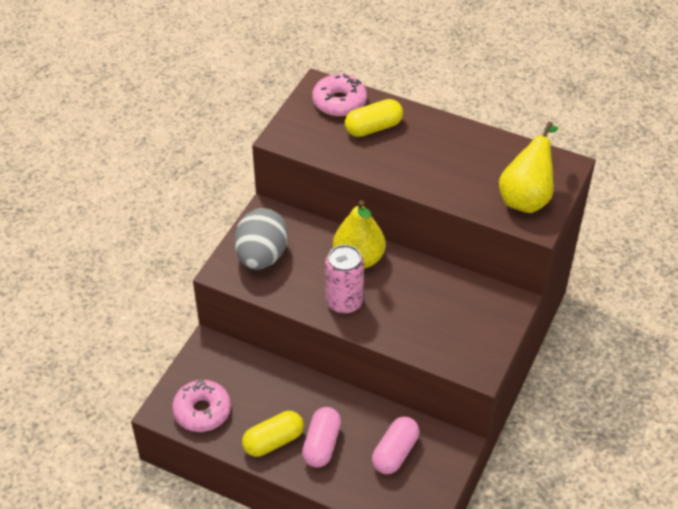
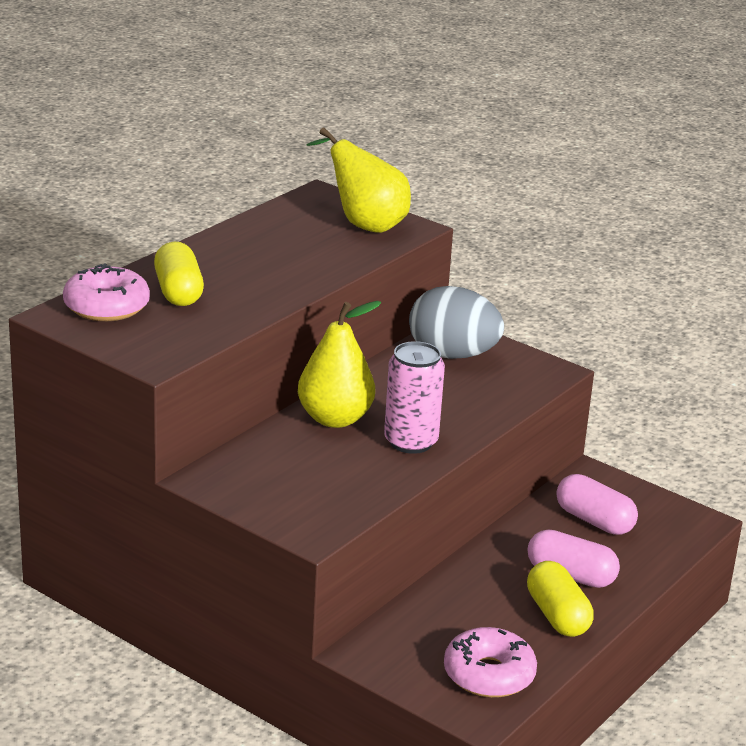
camera: 80 degrees left, 20 degrees down
grey egg [234,208,288,270] -> grey egg moved to [409,286,504,359]

